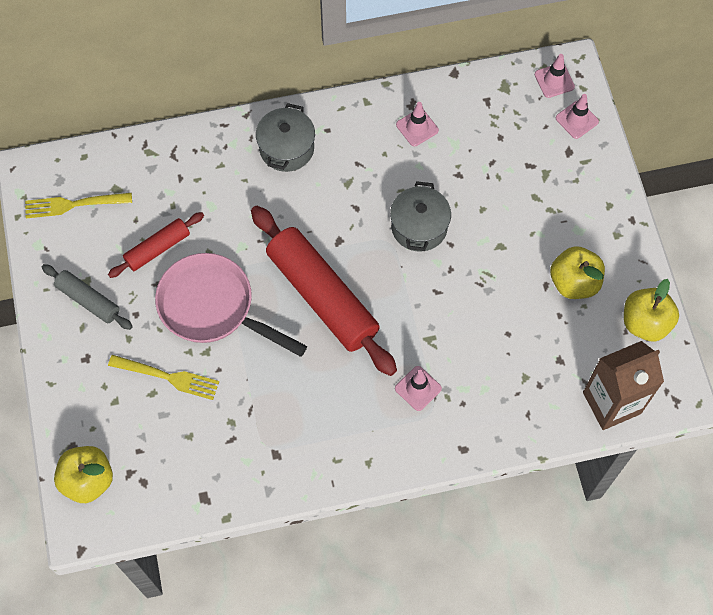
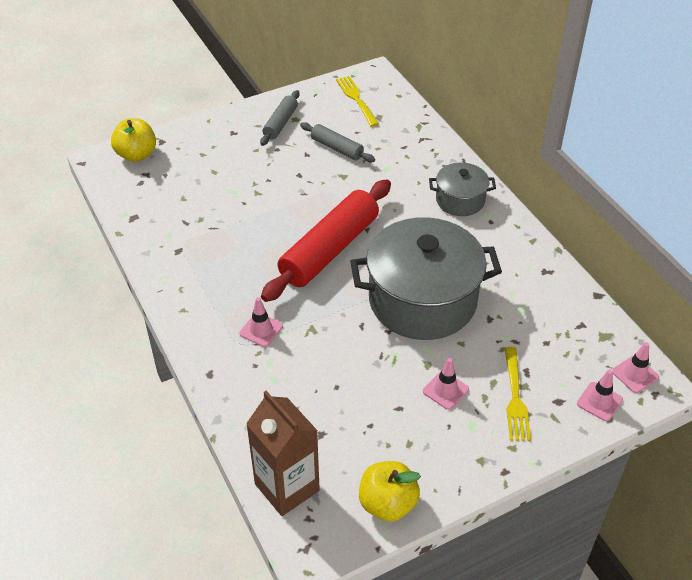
camera: 75 degrees right, 20 degrees down
red rolling pin [108,212,204,278] -> grey rolling pin [300,122,375,162]
yellow fork [108,355,219,400] -> yellow fork moved to [504,347,531,441]
pink pan [155,253,307,357] -> none
grey pot [390,181,451,252] -> grey pot [350,217,502,340], size x1.99
pink traffic cone [396,102,439,147] -> pink traffic cone moved to [423,358,469,410]
yellow apple [550,246,605,299] -> none

